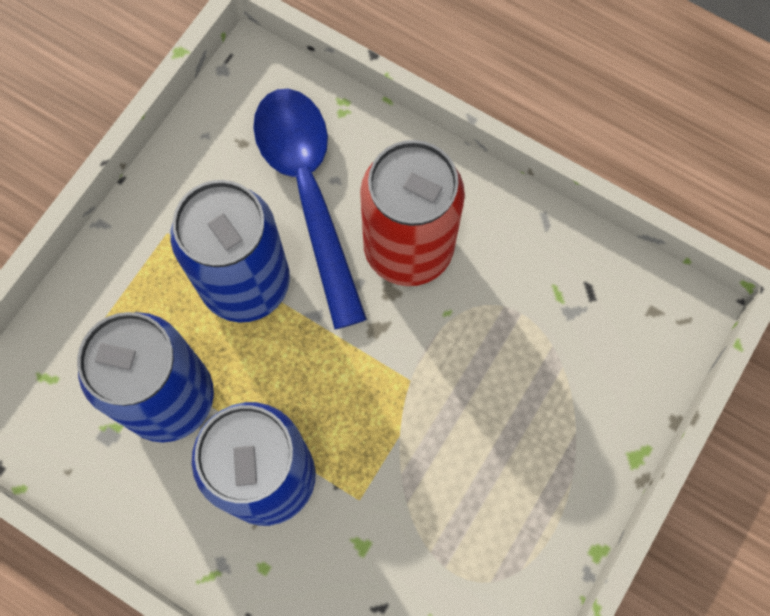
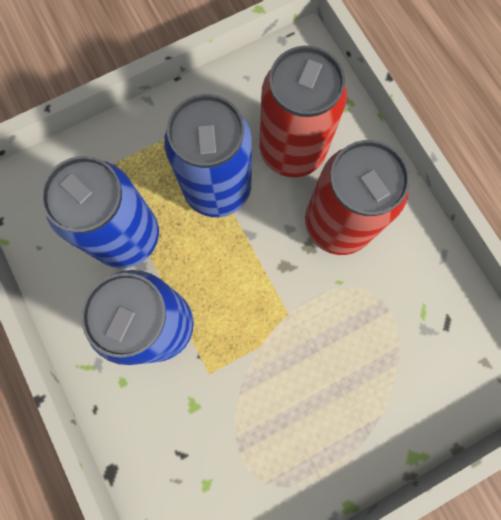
camera: 30 degrees right, 5 degrees up
blue spoon [253,89,367,329] -> red can [259,46,347,177]

